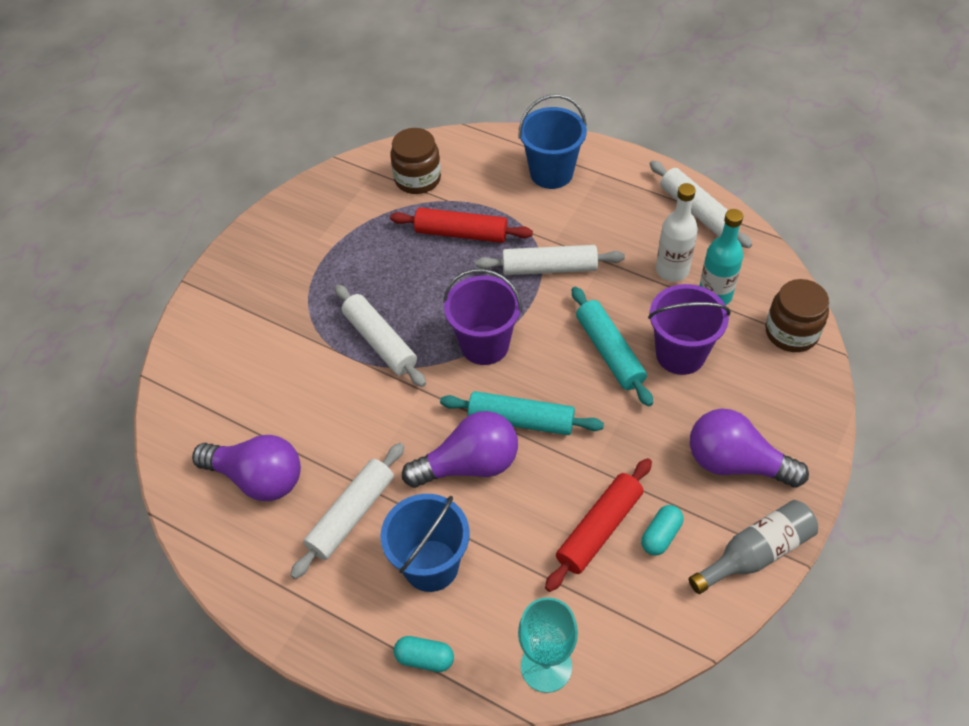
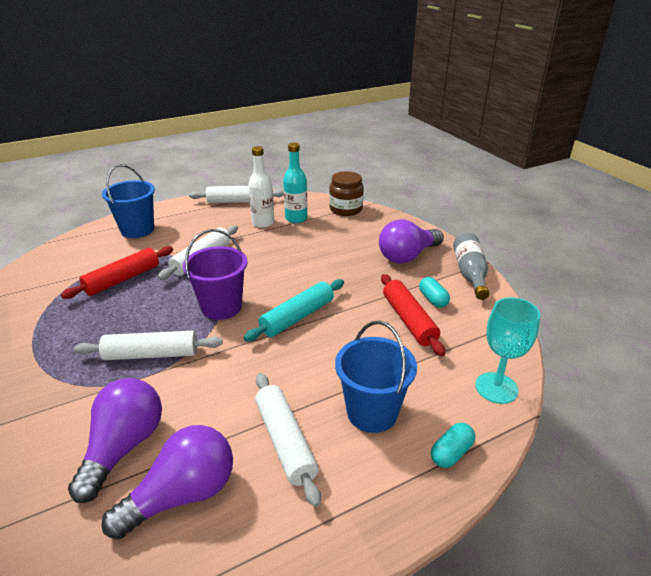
camera: 60 degrees left, 20 degrees down
brown jar [390,128,441,194] -> none
purple light bulb [402,411,518,488] -> purple light bulb moved to [68,378,162,503]
turquoise rolling pin [572,287,653,407] -> none
purple bucket [648,284,731,375] -> none

